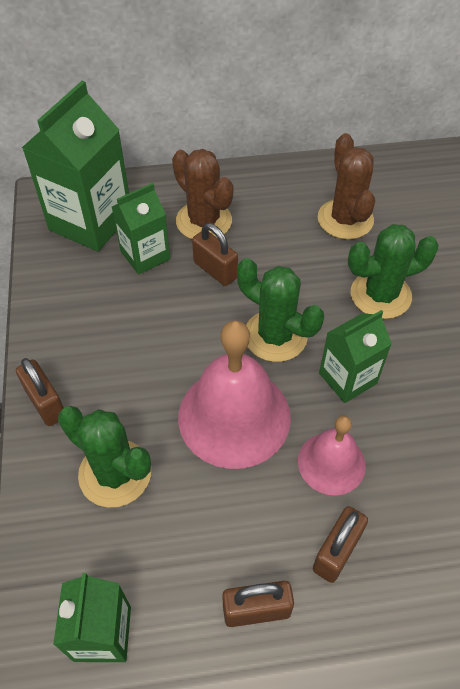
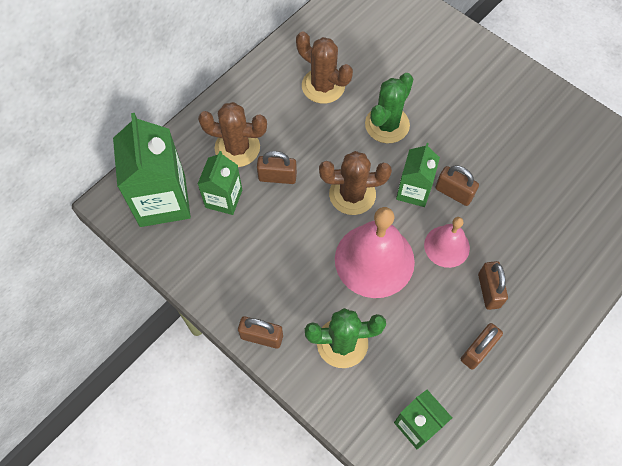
camera: 40 degrees left, 10 degrees up
green cactus [237,258,324,362] -> brown cactus [319,151,392,215]
none -> brown padlock [435,165,479,206]

